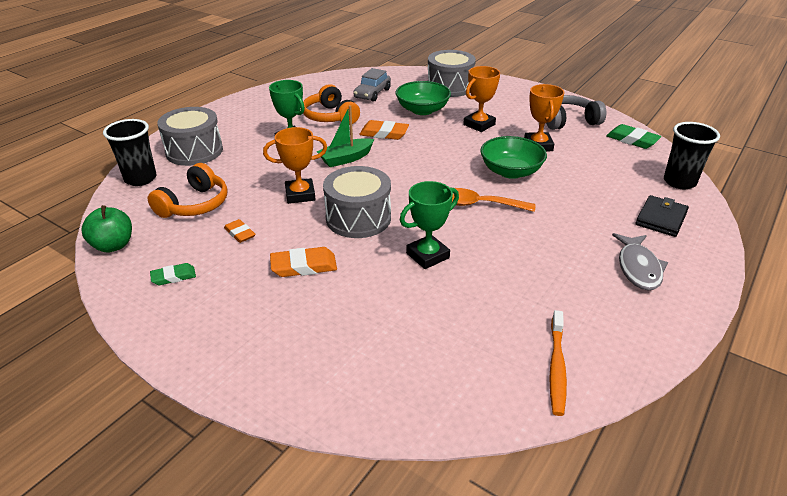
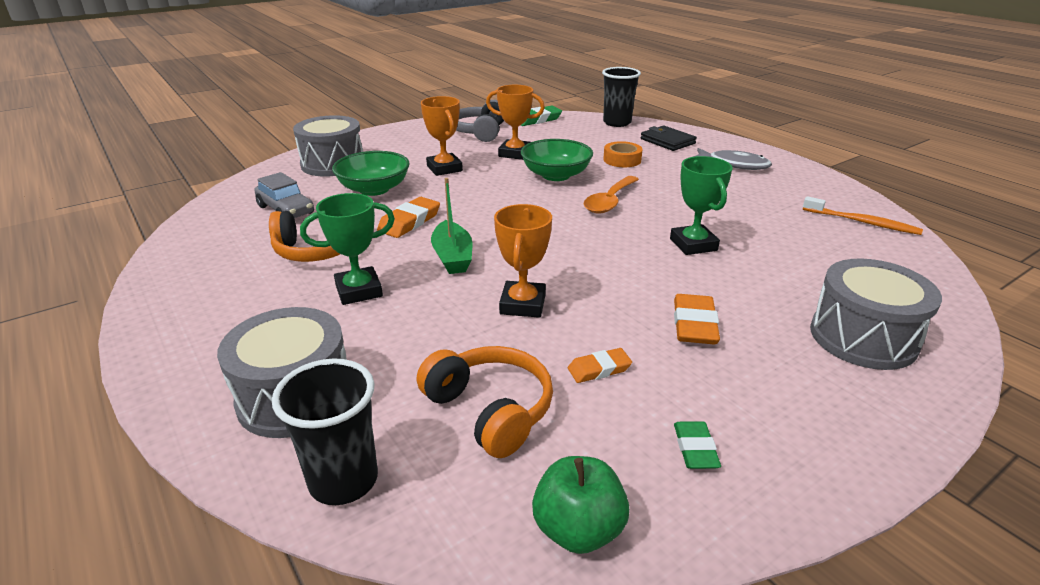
camera: 70 degrees left, 5 degrees down
grey drum [323,166,391,238] -> grey drum moved to [810,258,942,370]
none -> orange tape [603,141,643,167]

